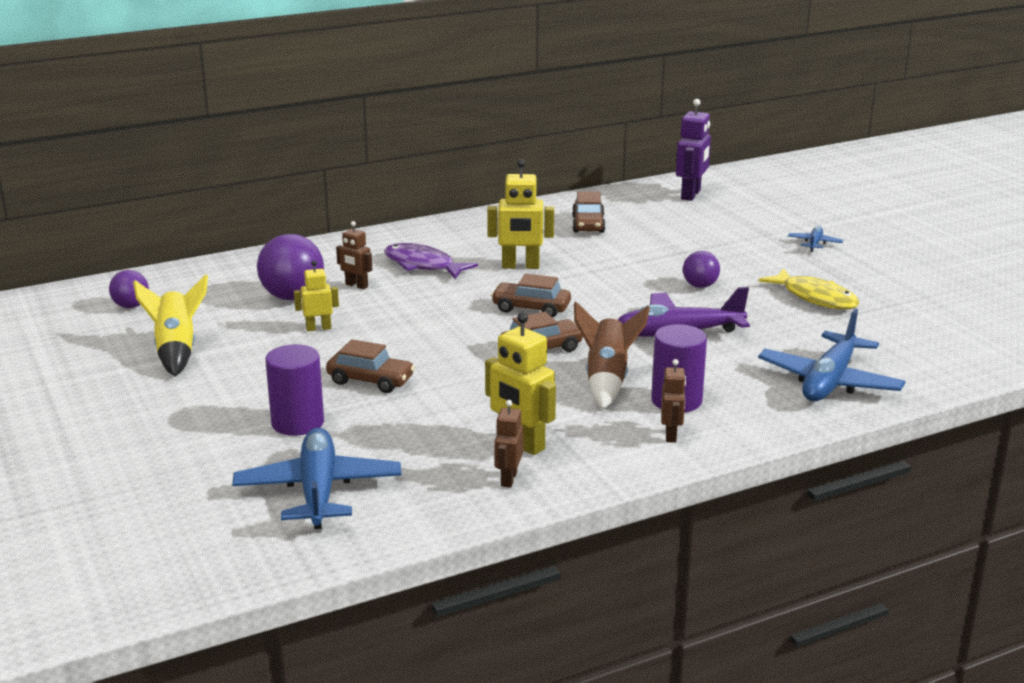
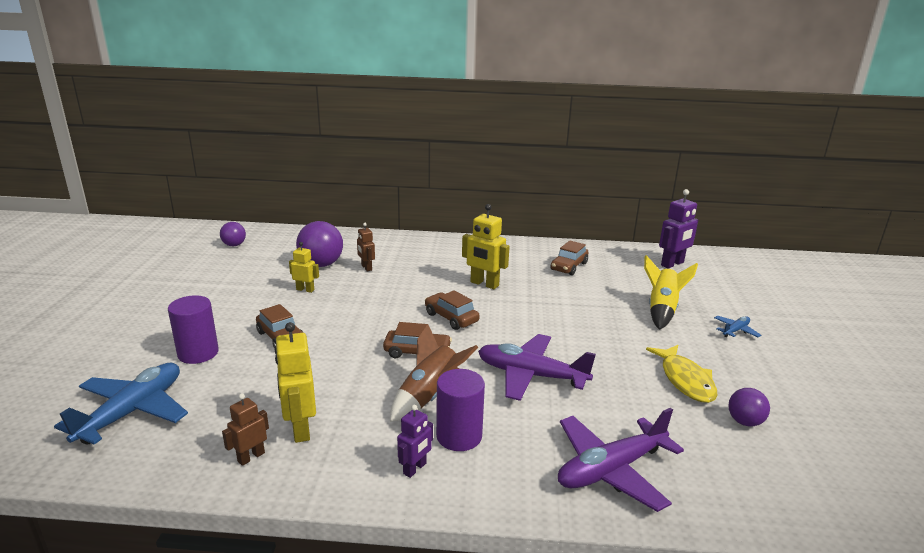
camera: 30 degrees right, 0 degrees up
yellow rocket [133,275,208,376] -> yellow rocket moved to [644,255,698,330]
purple fish [384,243,478,279] -> none
brown robot [661,359,686,443] -> purple robot [397,405,433,478]
purple ball [683,251,720,288] -> purple ball moved to [728,388,770,427]
blue plane [758,308,906,401] -> purple plane [558,408,684,512]

